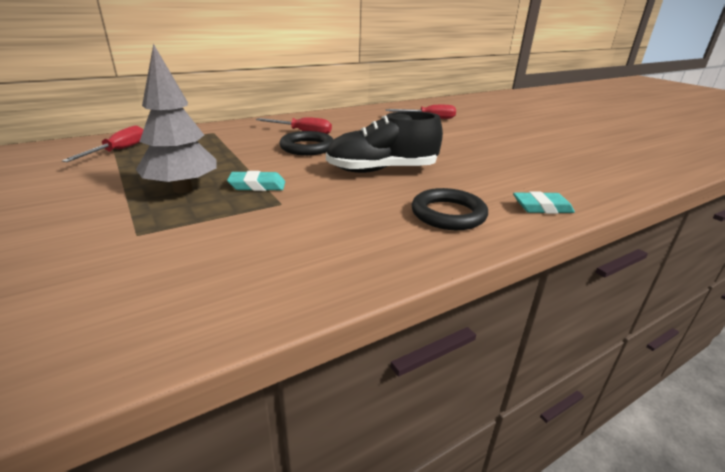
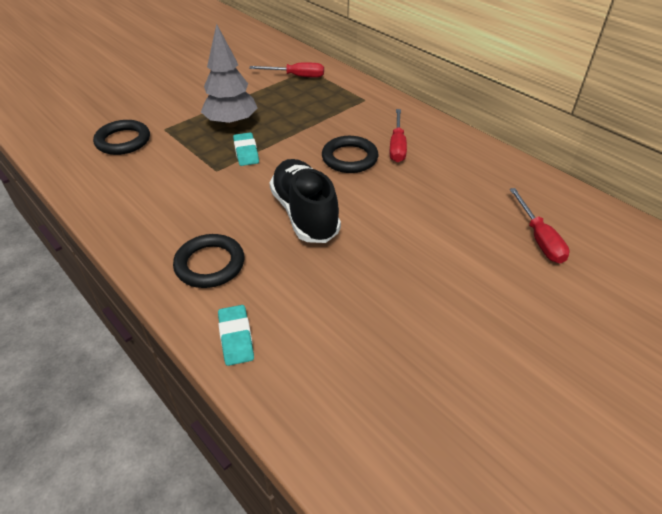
camera: 80 degrees right, 15 degrees up
none -> black ring [93,120,150,155]

